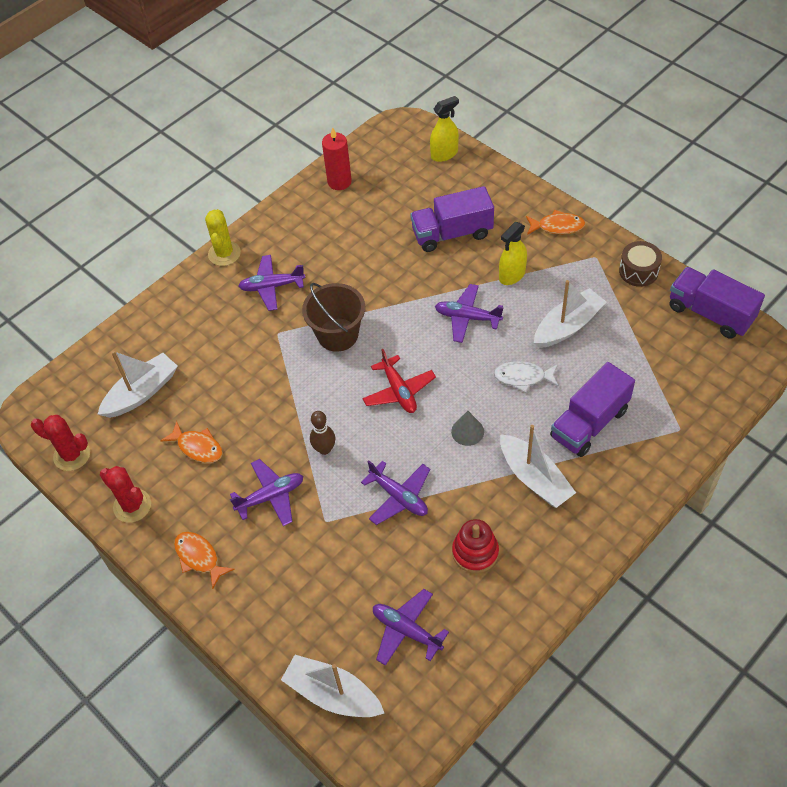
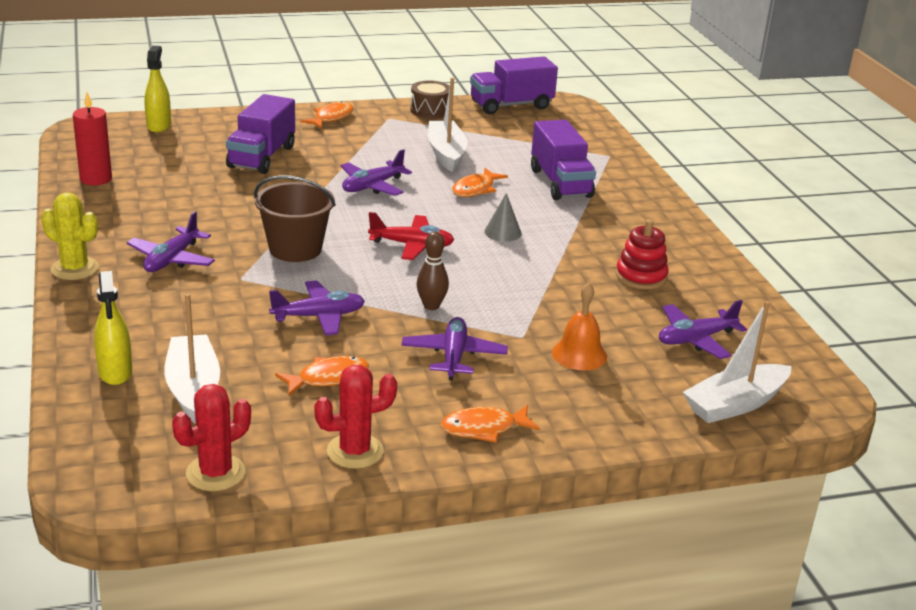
camera: 65 degrees left, 25 degrees down
purple plane [361,461,430,525] -> purple plane moved to [269,280,365,336]
white fish [494,361,559,393] -> orange fish [452,168,508,197]
yellow spray bottle [499,222,527,285] -> yellow spray bottle moved to [94,271,132,385]
white boat [500,425,576,508] -> none
none -> orange bell [552,283,607,370]

